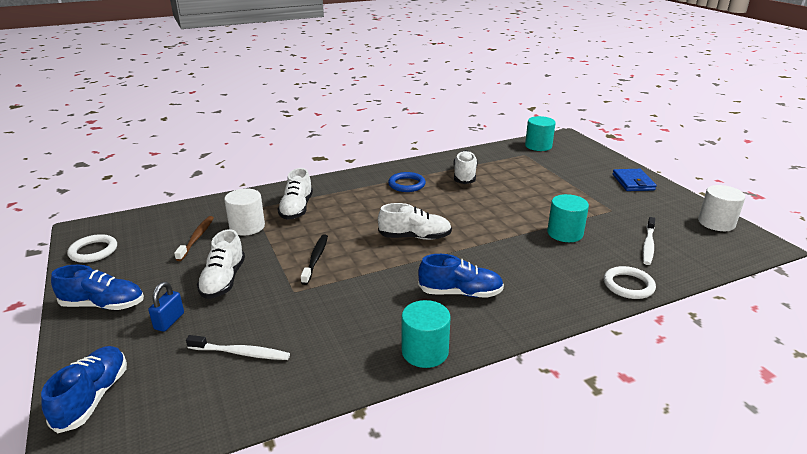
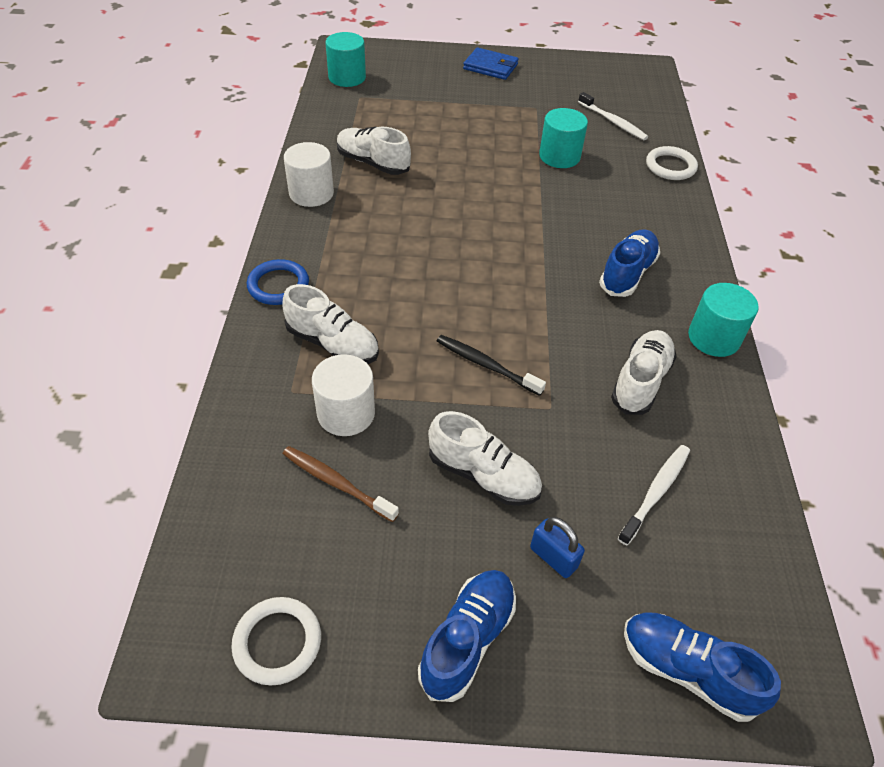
camera: 65 degrees left, 20 degrees up
white shoe [378,203,452,240] -> white shoe moved to [611,330,677,415]
blue ring [388,172,426,192] -> blue ring moved to [247,259,309,305]
white cylinder [698,185,745,231] -> white cylinder moved to [284,142,334,207]

